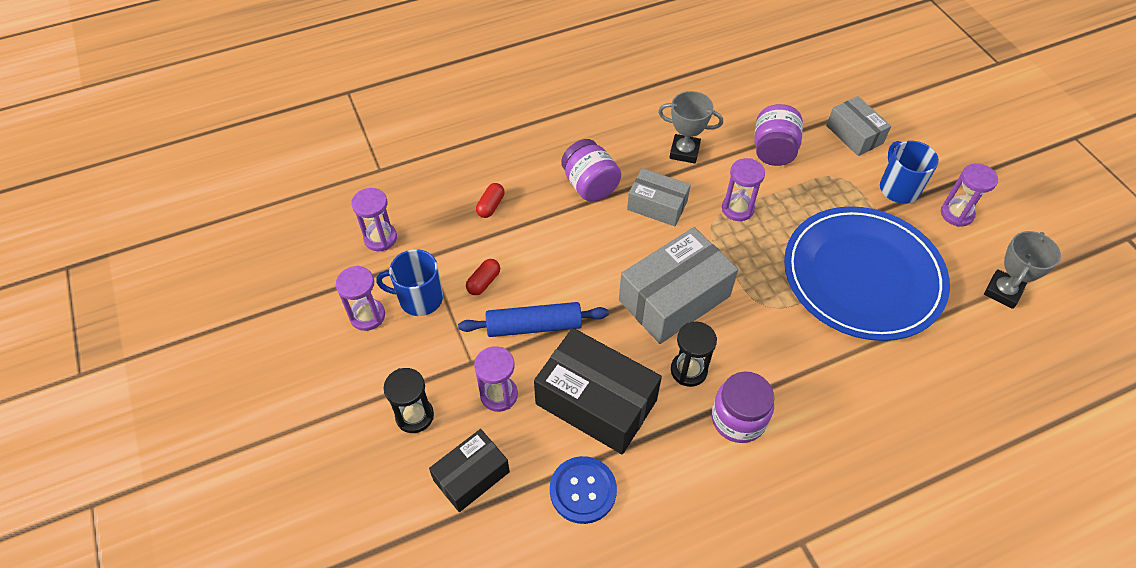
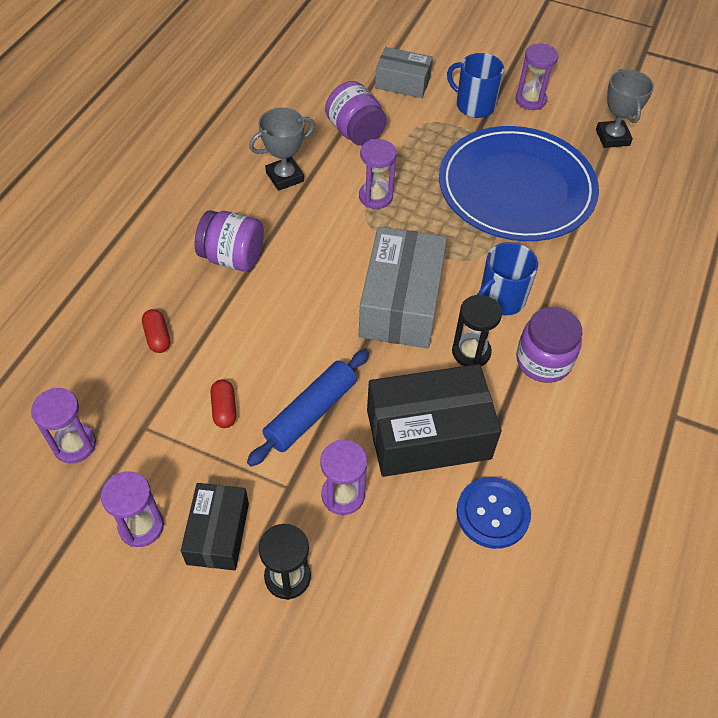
camera: 45 degrees left, 0 degrees up
blue mug [376,249,443,316] -> blue mug moved to [477,242,538,315]
black box [429,429,510,512] -> black box moved to [181,483,249,570]
grey box [627,168,691,226] -> none

